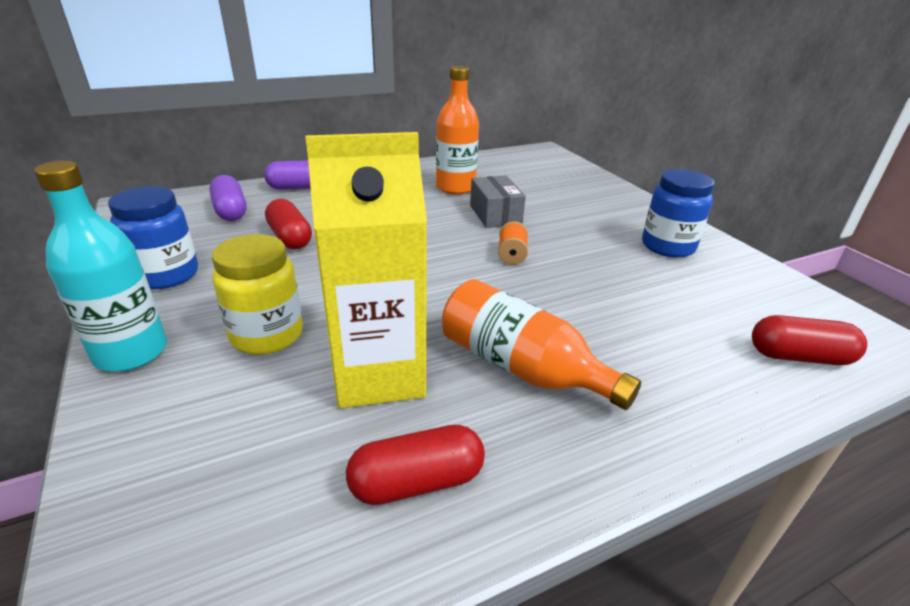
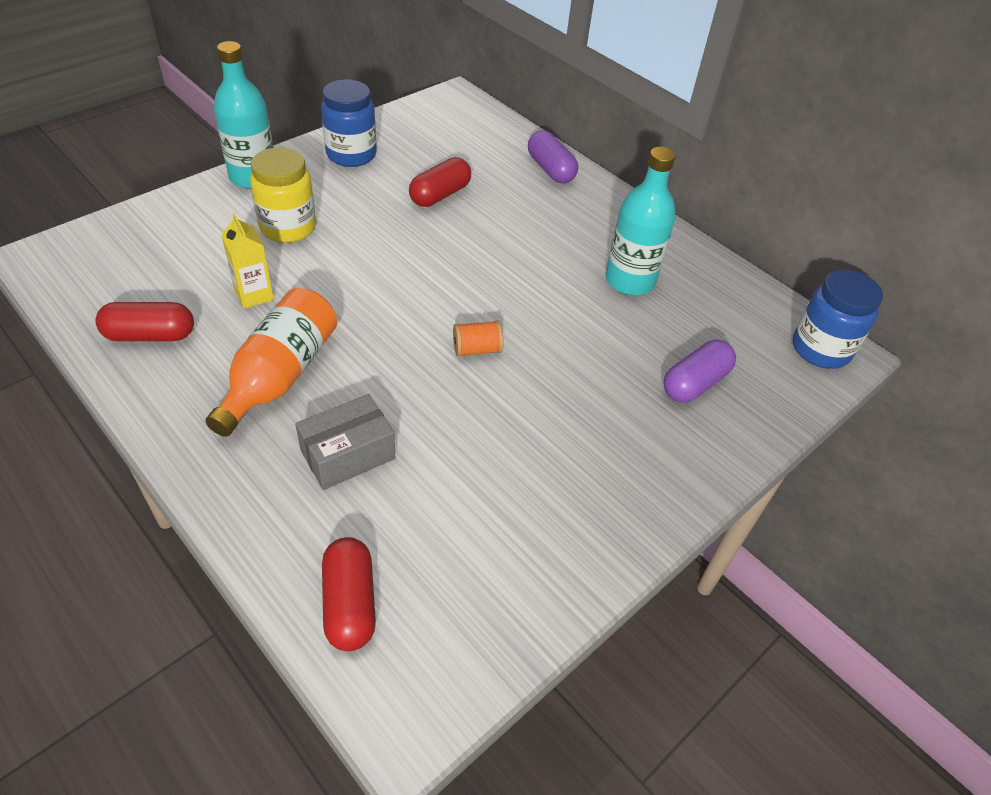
camera: 70 degrees right, 15 degrees up
purple capsule [209,175,247,221] -> purple capsule moved to [663,340,736,403]
yellow carton [305,132,427,408] -> yellow carton [221,213,274,309], size x0.48
red capsule [346,425,485,505] -> red capsule turned 60 degrees counterclockwise [95,302,194,341]
orange bottle [436,66,479,194] -> turquoise bottle [605,147,676,295]
grey box [470,176,526,228] -> grey box moved to [295,394,395,490]
blue jar [642,169,715,258] -> blue jar moved to [793,270,883,369]

